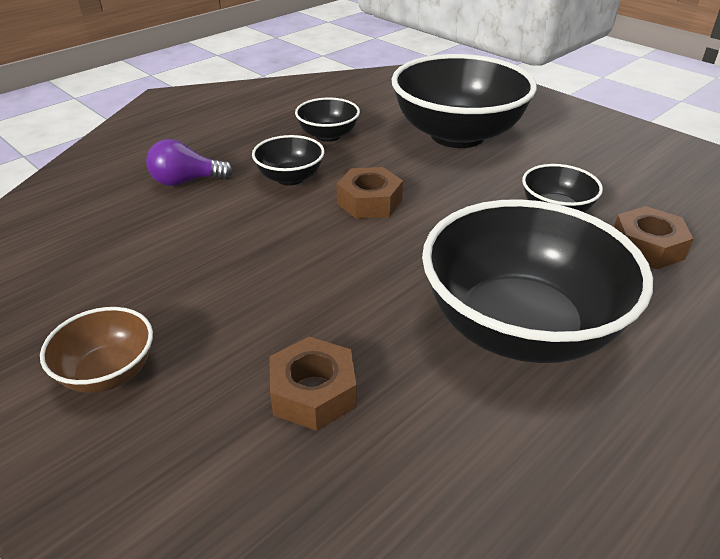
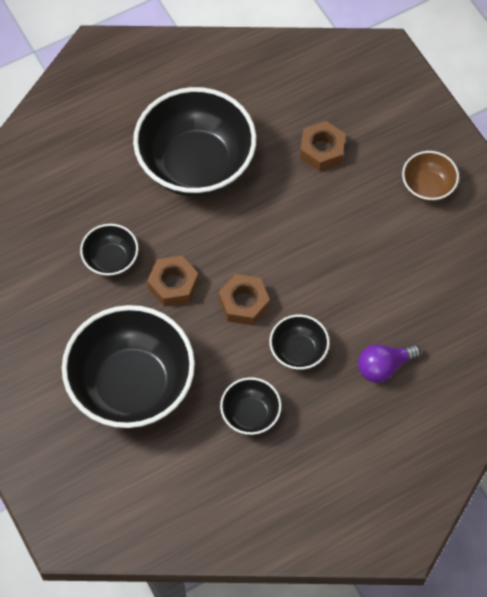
camera: 165 degrees left, 25 degrees up
purple light bulb [146,139,233,186] -> purple light bulb turned 150 degrees clockwise [358,344,421,383]
brown nut [614,206,694,269] -> brown nut moved to [147,256,199,307]

